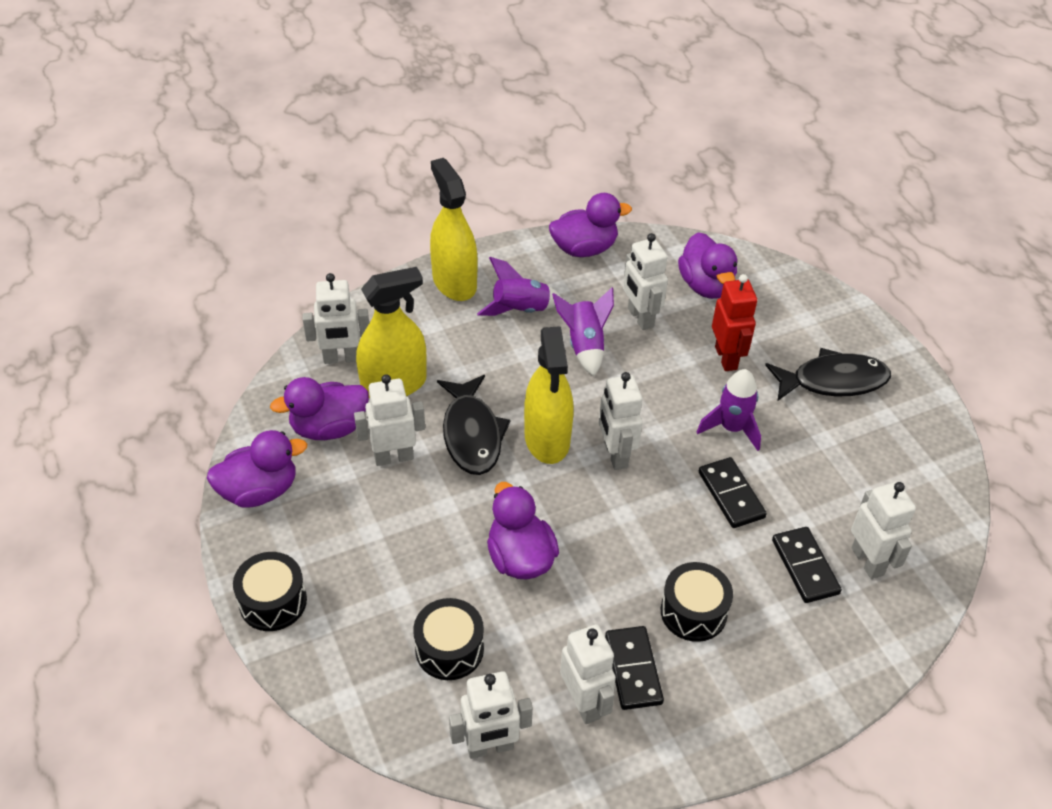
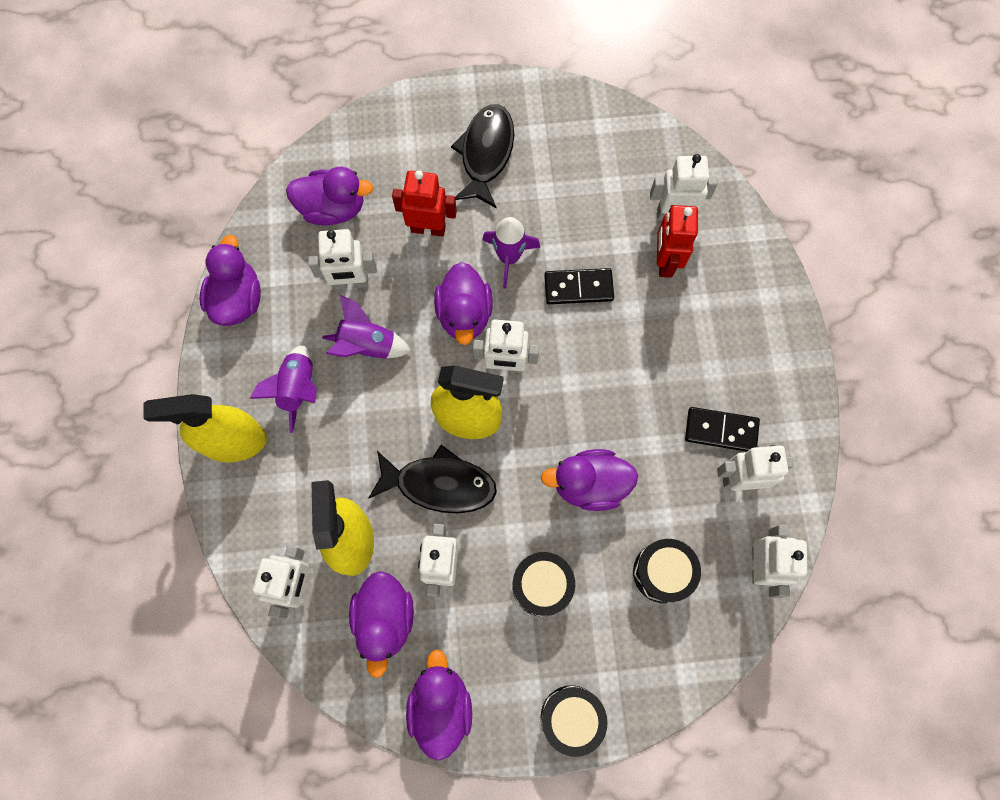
camera: 70 degrees left, 25 degrees up
black drum [661,562,733,642] -> black drum moved to [512,552,575,617]
black domino [772,527,842,603] -> red robot [657,205,698,278]
none -> purple duck [434,262,493,345]

